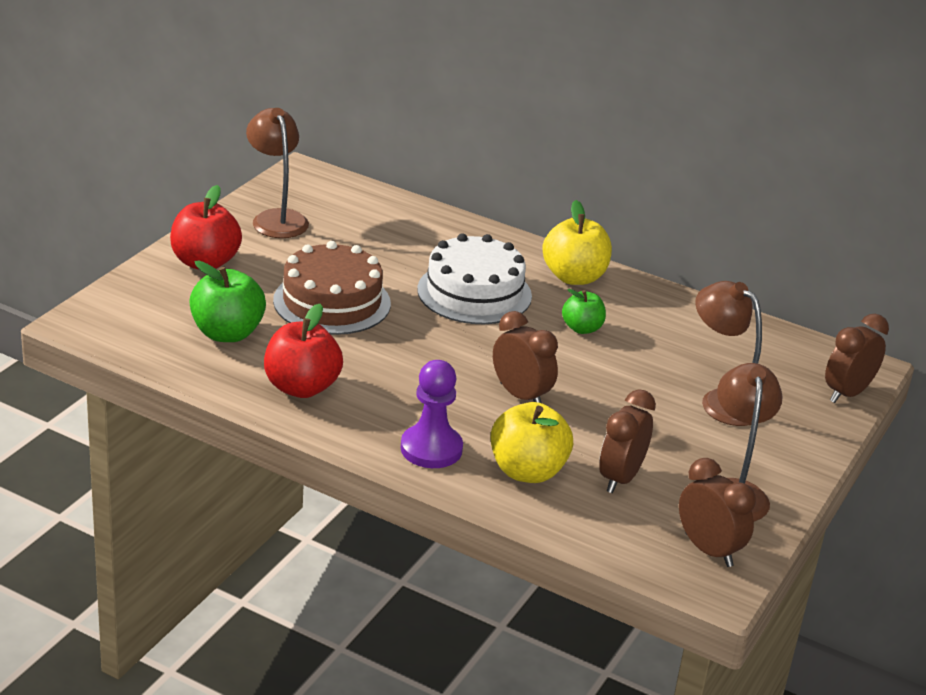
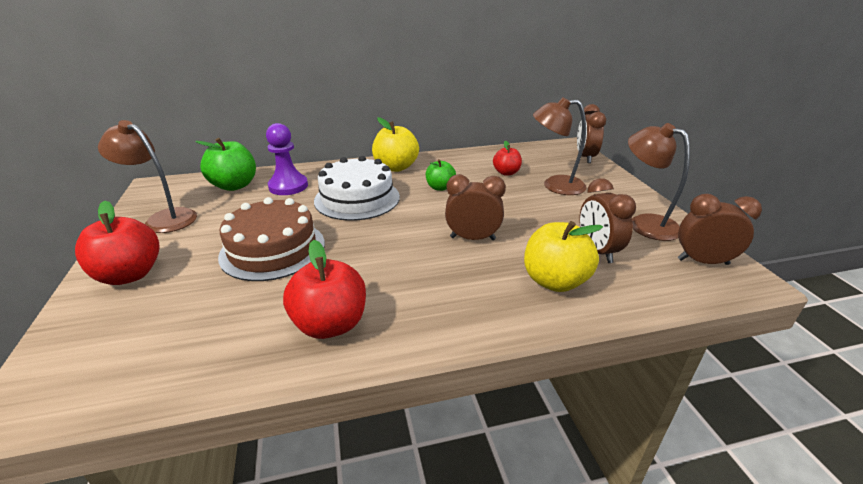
camera: 40 degrees left, 0 degrees up
green apple [189,260,266,342] -> green apple moved to [195,138,256,191]
purple pawn [401,360,463,468] -> purple pawn moved to [266,123,308,195]
none -> red apple [493,140,522,176]

